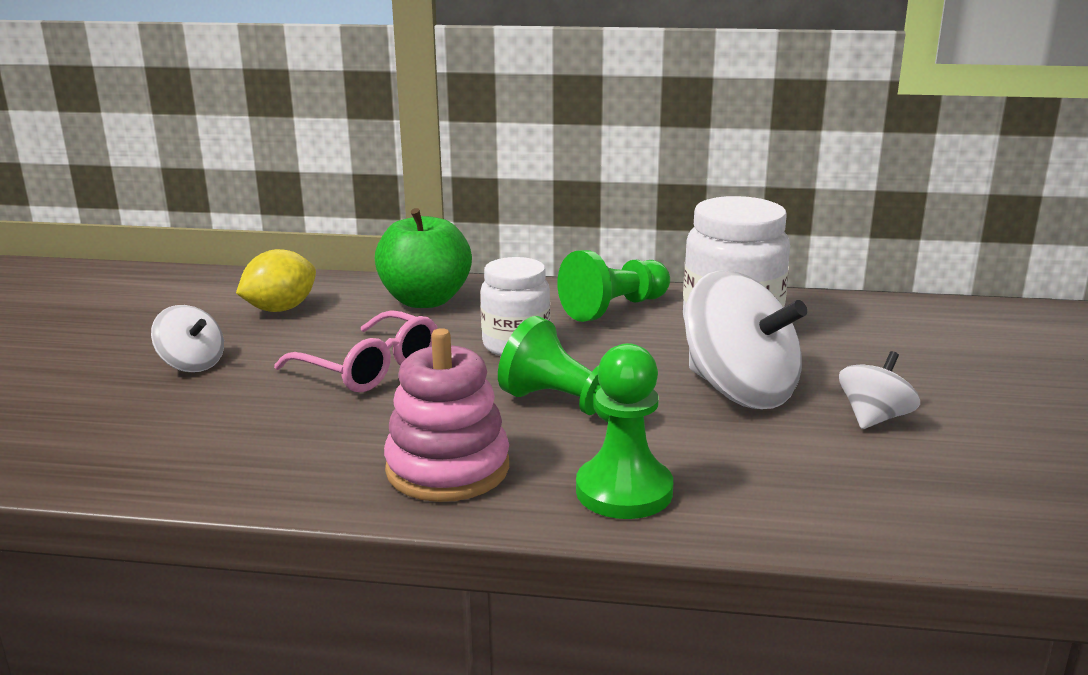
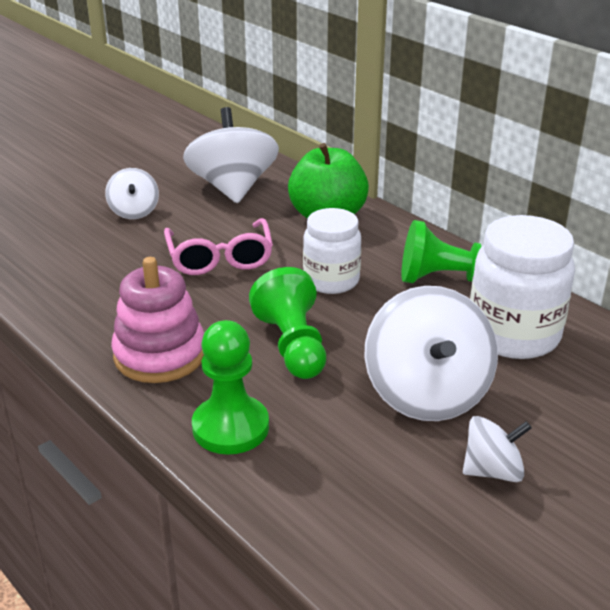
camera: 40 degrees right, 10 degrees up
yellow lemon [236,249,316,312] -> white spinning top [183,107,279,203]

